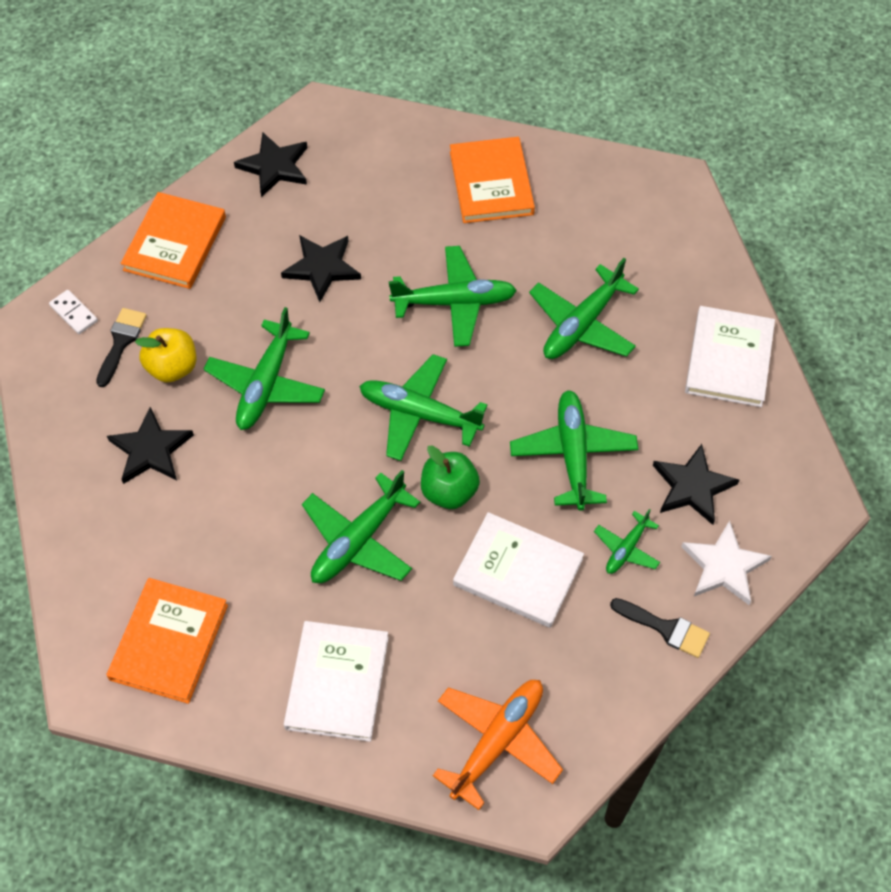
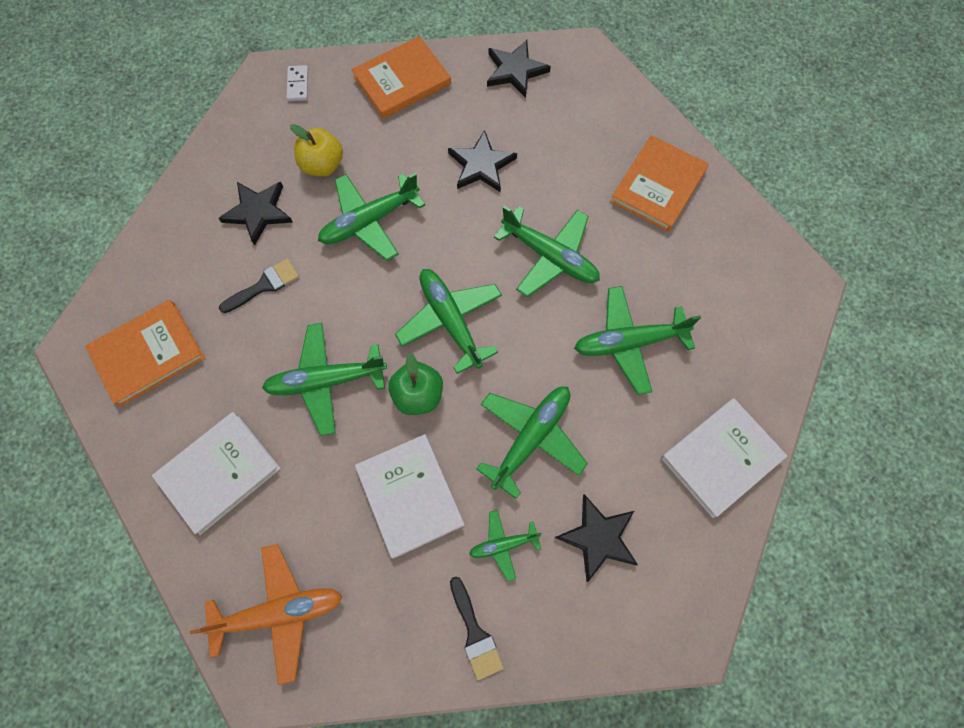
camera: 40 degrees right, 10 degrees up
black brush [96,308,147,387] -> black brush moved to [219,259,299,313]
white star [681,521,772,605] -> none

